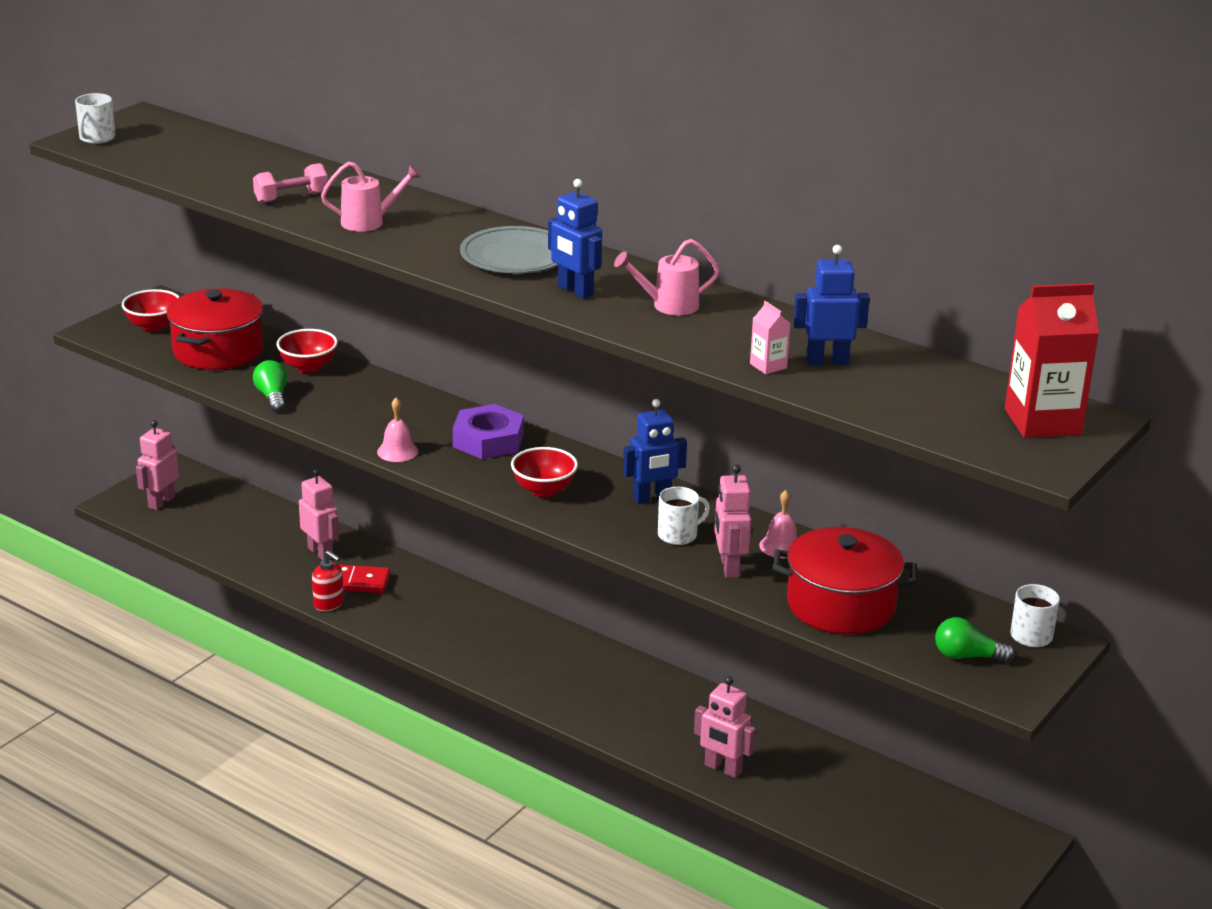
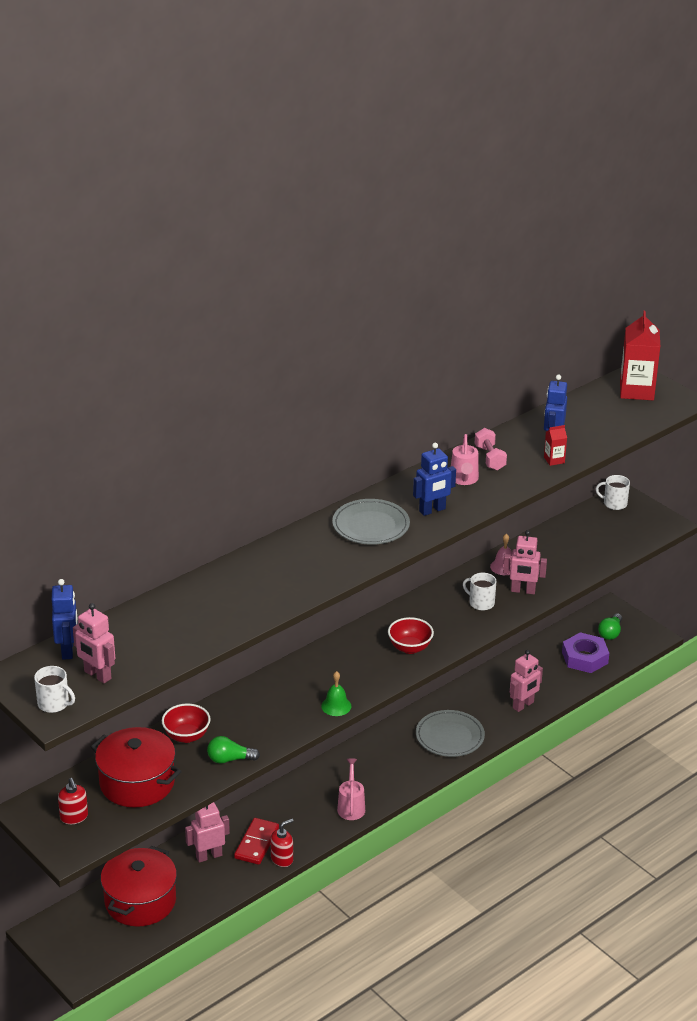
camera: 75 degrees left, 5 degrees up
red bowl [122,289,180,332] -> red soap dispenser [58,778,88,824]
pink robot [136,420,179,510] -> pink robot moved to [73,603,115,683]
pink dumbbell [253,163,328,203] -> pink dumbbell moved to [475,428,507,471]
pink watering can [321,162,421,232] -> pink watering can moved to [337,758,365,820]
pink bell [377,397,418,462] -> green bell [321,671,351,716]
purple nut [453,404,524,459] -> purple nut moved to [562,632,609,673]
blue robot [623,399,687,504] -> blue robot moved to [52,579,78,660]
white mug [658,487,710,545] -> white mug turned 45 degrees counterclockwise [463,573,496,610]
pink carton [750,301,791,374] -> red carton [544,425,567,466]
red pot [773,527,917,634] -> red pot moved to [101,846,177,927]
green light bulb [935,617,1015,663] -> green light bulb moved to [598,613,622,640]
none -> grey plate [416,710,485,757]

